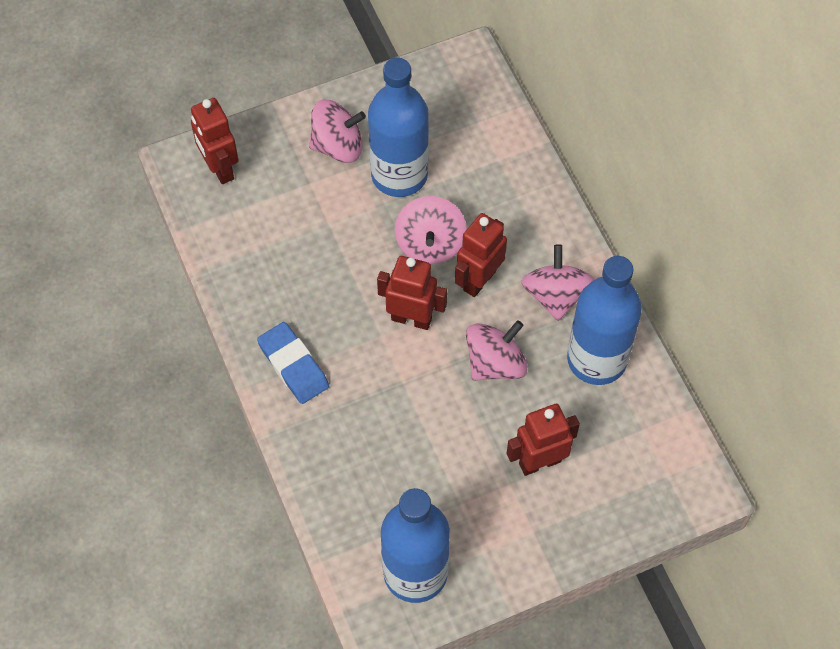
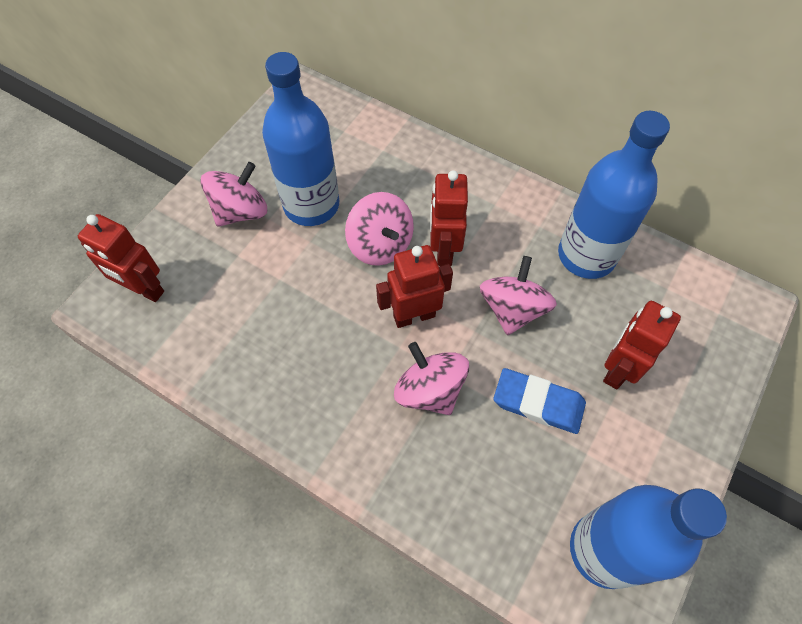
camera: 35 degrees left, 0 degrees up
blue eraser [257,322,329,404] -> blue eraser moved to [494,368,586,434]
pink spinning top [521,244,594,321] -> pink spinning top moved to [394,342,469,415]

